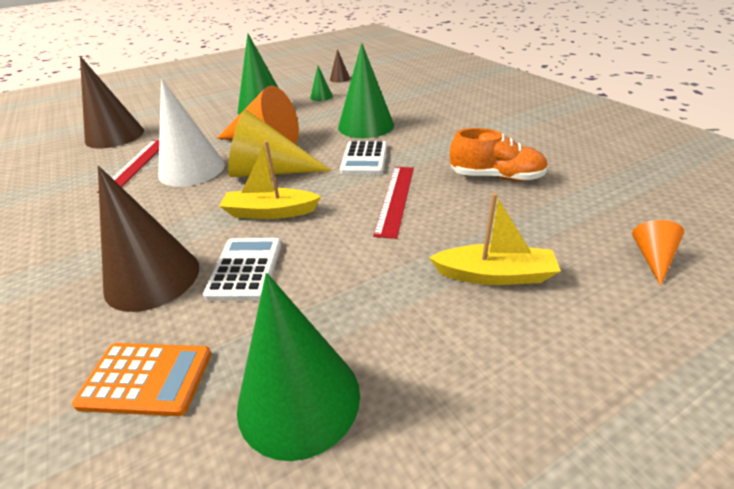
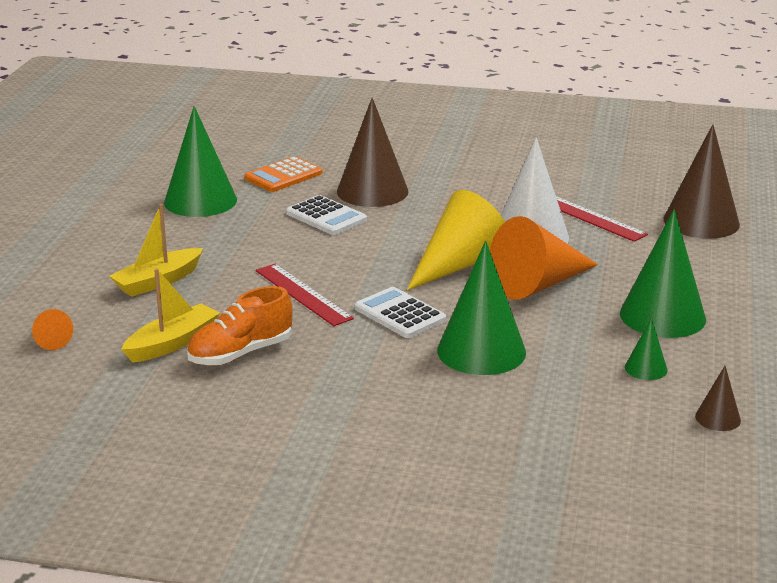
camera: 130 degrees right, 10 degrees down
yellow boat [219,141,321,219] -> yellow boat moved to [121,268,220,363]

